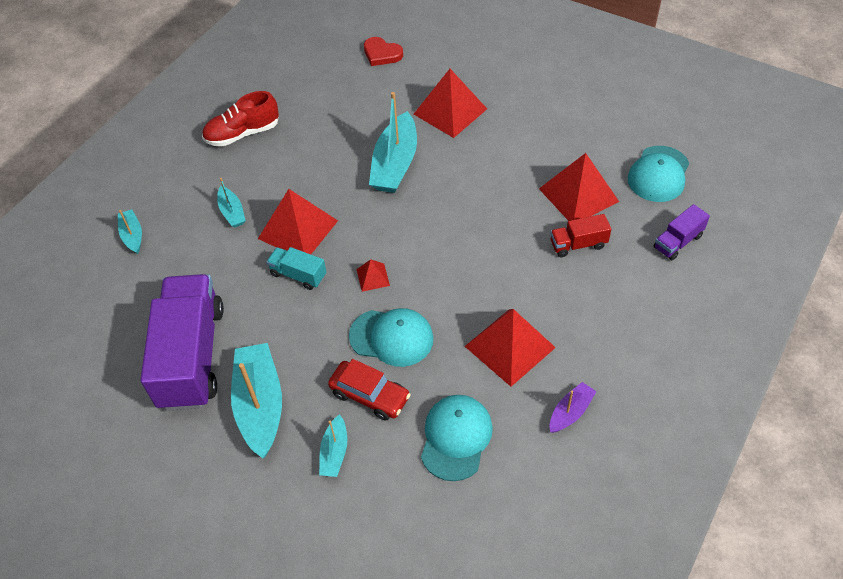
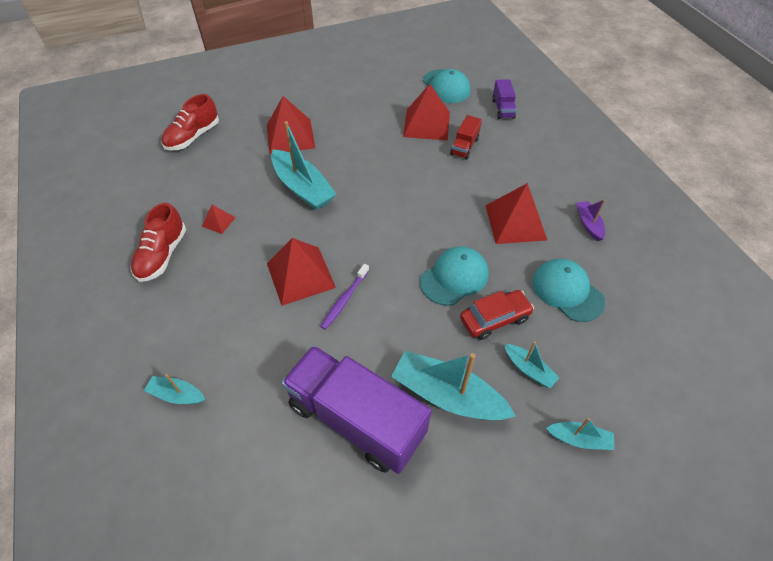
camera: 55 degrees left, 0 degrees up
turquoise boat [217,178,246,228] -> turquoise boat moved to [546,418,615,450]
turquoise truck [266,247,326,290] -> purple toothbrush [320,264,369,330]
red pyramid [356,259,390,292] -> red pyramid moved to [202,205,236,234]
red heart [364,37,403,66] -> red shoe [162,94,219,151]

